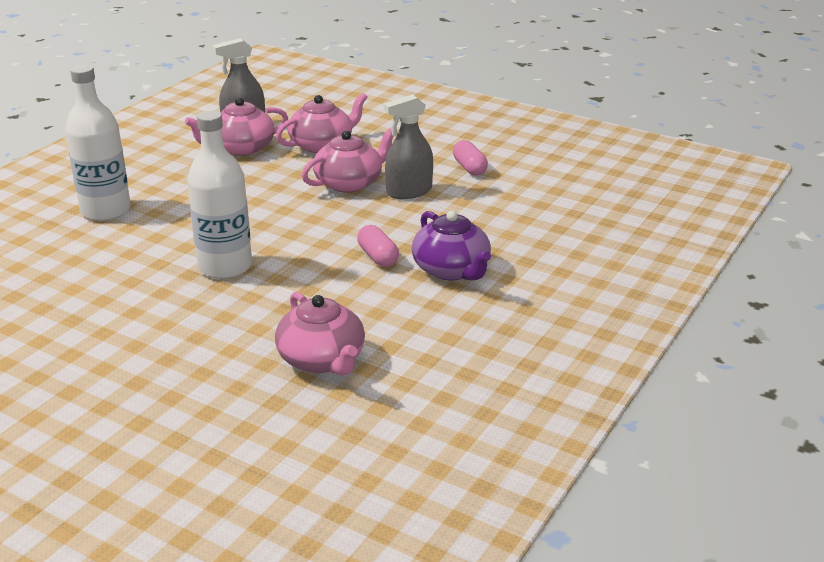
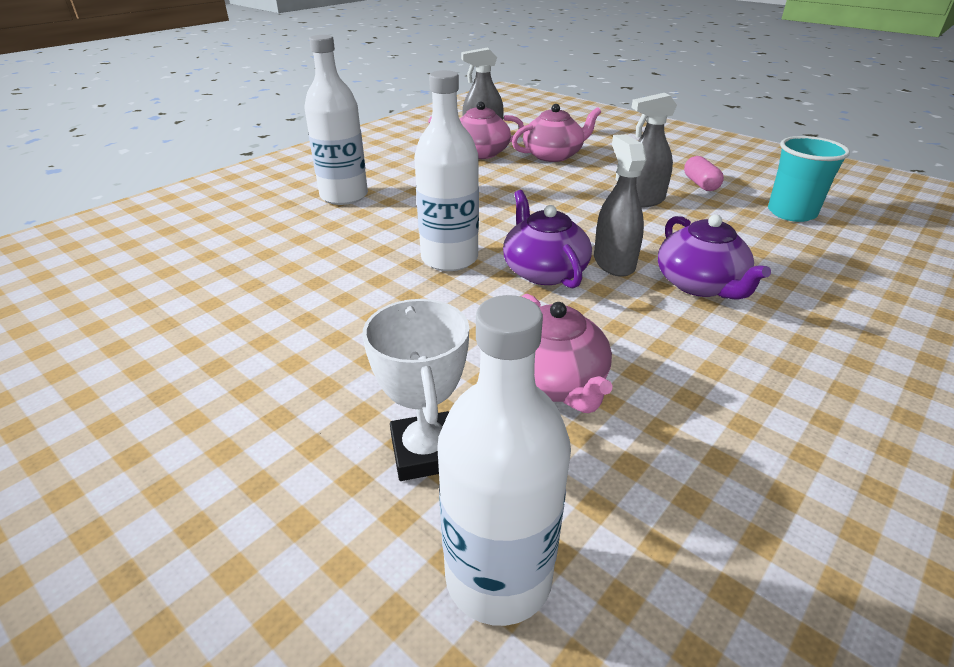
camera: 10 degrees right, 5 degrees up
pink teapot [302,128,394,193] -> none
pink capsule [357,225,399,267] -> grey spray bottle [594,134,647,277]
none -> white trophy [363,299,469,481]
none -> white bottle [437,295,571,626]
none -> purple teapot [503,190,592,288]
none -> turquoise cup [768,136,850,222]

